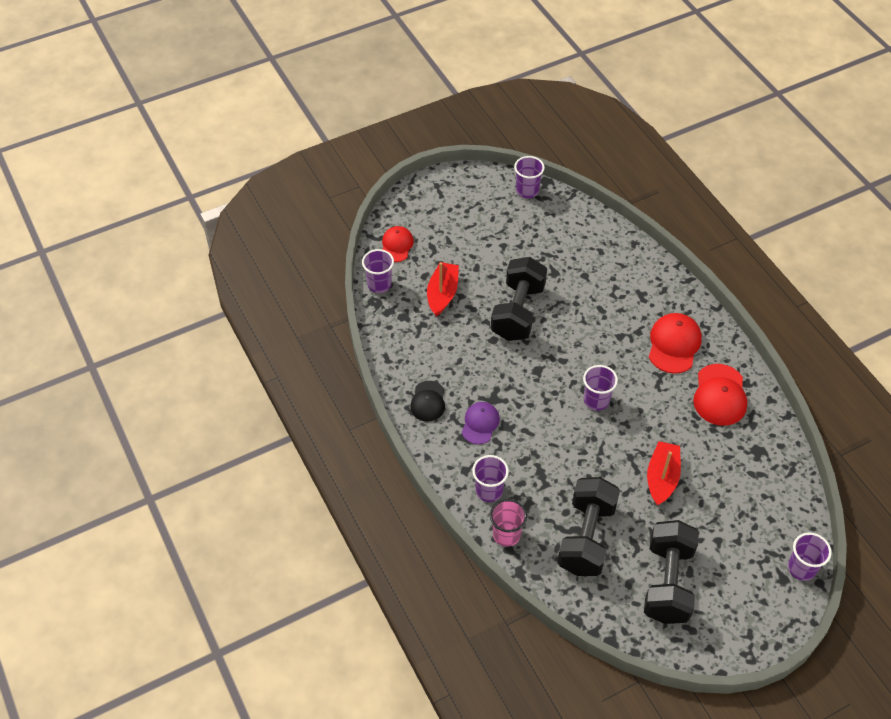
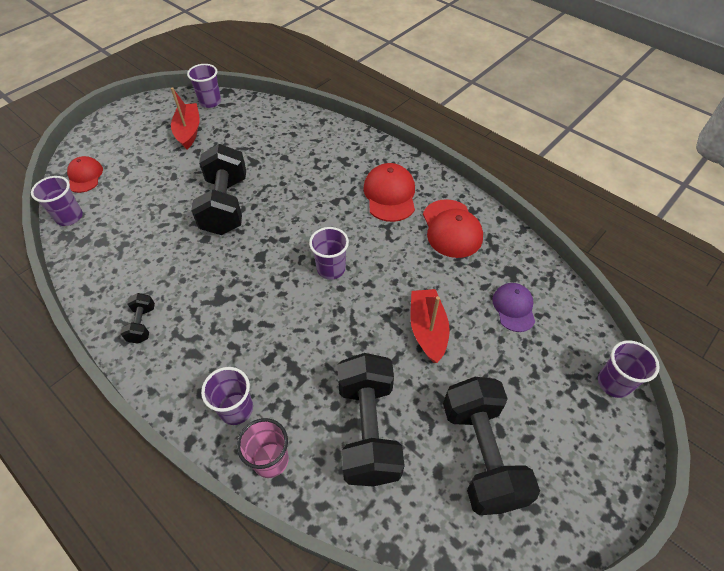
camera: 20 degrees left, 0 degrees up
black cap [410,381,445,422] -> black dumbbell [120,293,155,344]
red boat [427,262,459,316] -> red boat moved to [171,87,200,150]
purple cap [462,402,500,444] -> purple cap moved to [492,283,535,332]

